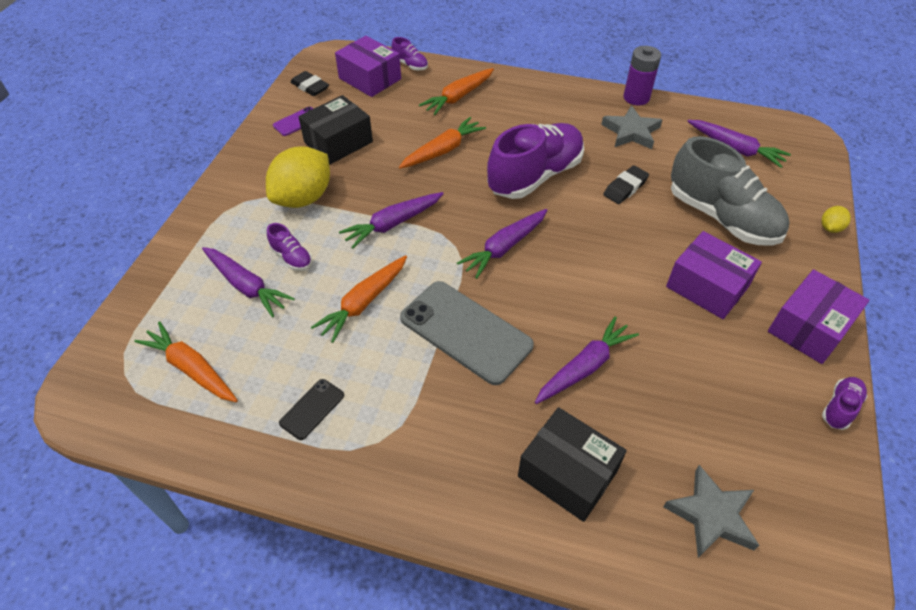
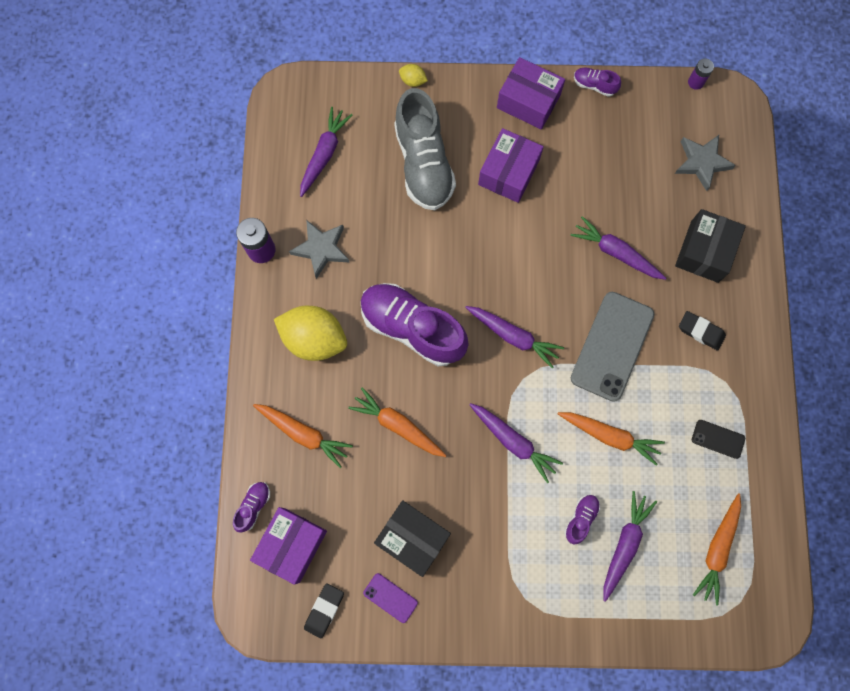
camera: 105 degrees left, 25 degrees up
yellow lemon [266,146,330,208] -> yellow lemon moved to [274,306,347,361]
black eraser [603,165,649,204] -> black eraser moved to [679,311,726,351]
grey shoe [671,136,790,246] -> grey shoe turned 135 degrees clockwise [394,88,456,210]
none -> purple battery [688,58,714,90]

